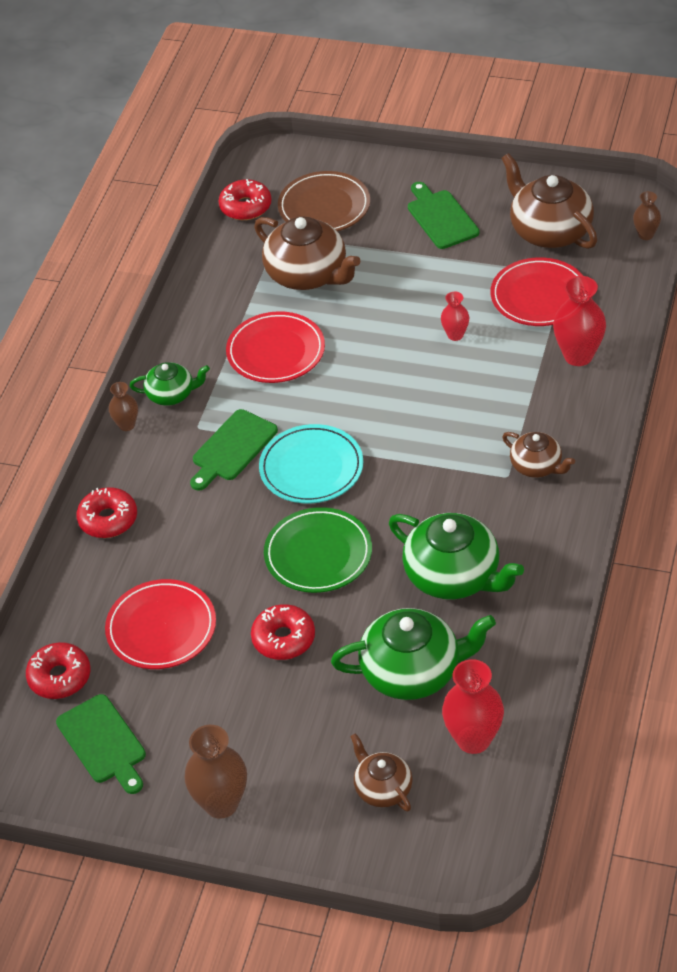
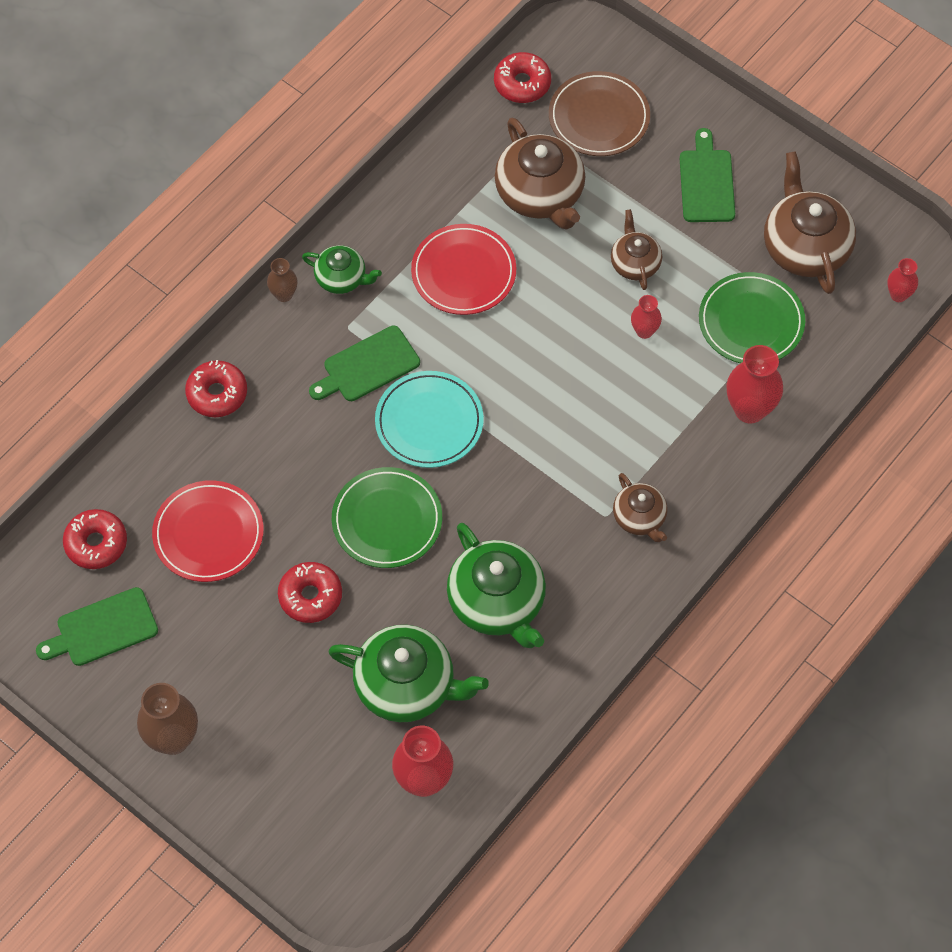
camera: 20 degrees right, 15 degrees up
green cutting board [56,694,146,794] -> green cutting board turned 75 degrees clockwise [36,587,158,666]
brown teapot [350,733,413,812] -> brown teapot moved to [611,209,662,290]
red plate [491,257,583,326] -> green plate [699,272,805,363]
brown vase [633,191,661,240] -> red vase [887,258,918,302]

